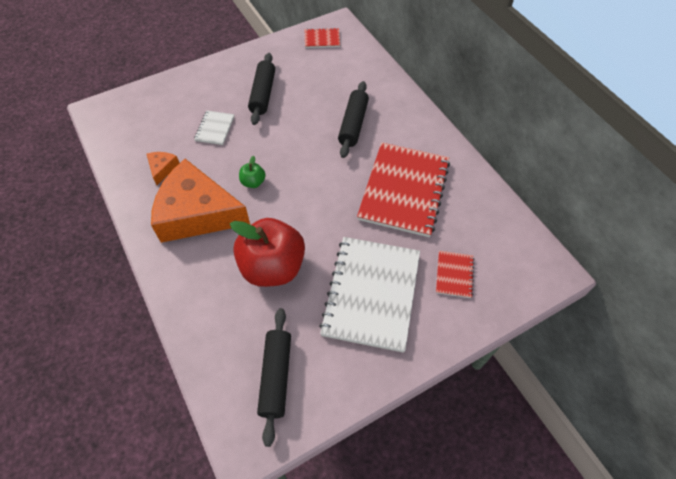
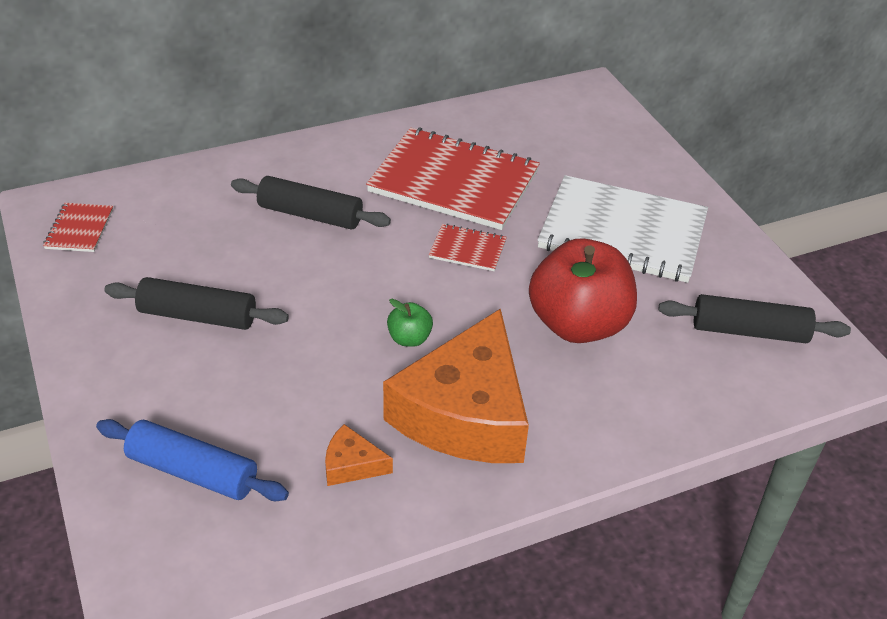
camera: 85 degrees left, 15 degrees down
white notebook [194,111,234,145] -> none
red notebook [436,251,474,298] -> red notebook moved to [429,224,507,271]
none -> blue rolling pin [96,419,289,501]

